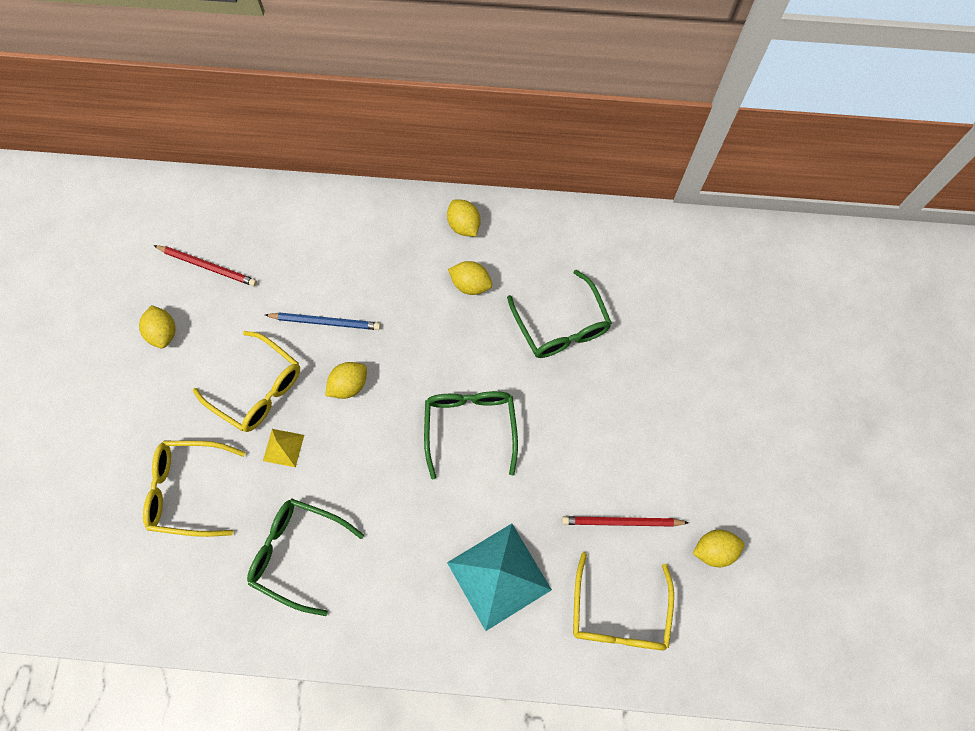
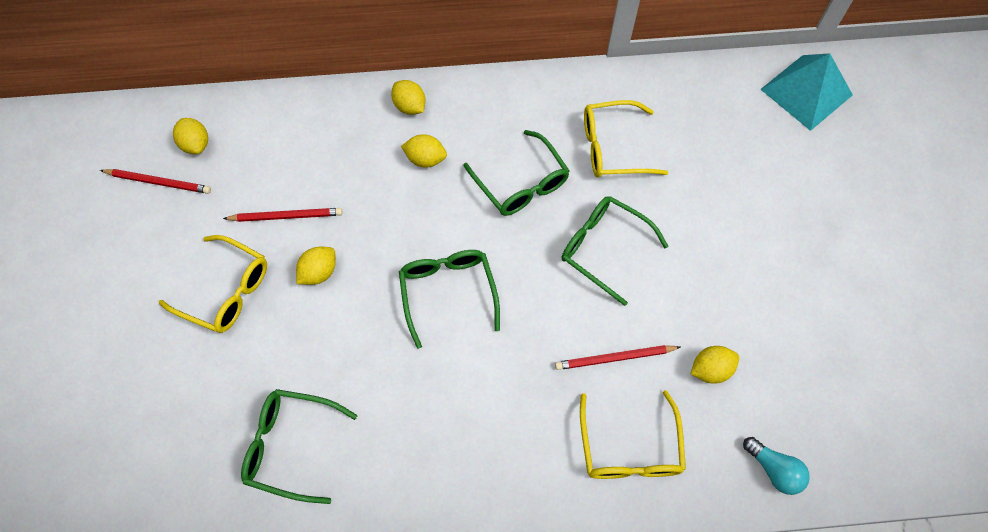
camera: 10 degrees left, 5 degrees down
yellow lemon [139,305,176,348] -> yellow lemon moved to [173,118,208,154]
yellow glasses [143,441,246,537] -> yellow glasses moved to [584,100,668,178]
yellow pyramid [263,429,304,467] -> none
blue pencil [265,312,381,330] -> red pencil [223,208,343,222]
turquoise pyramid [447,524,552,631] -> turquoise pyramid moved to [760,53,853,131]
none -> green glasses [562,196,668,306]
none -> turquoise light bulb [743,437,810,495]

